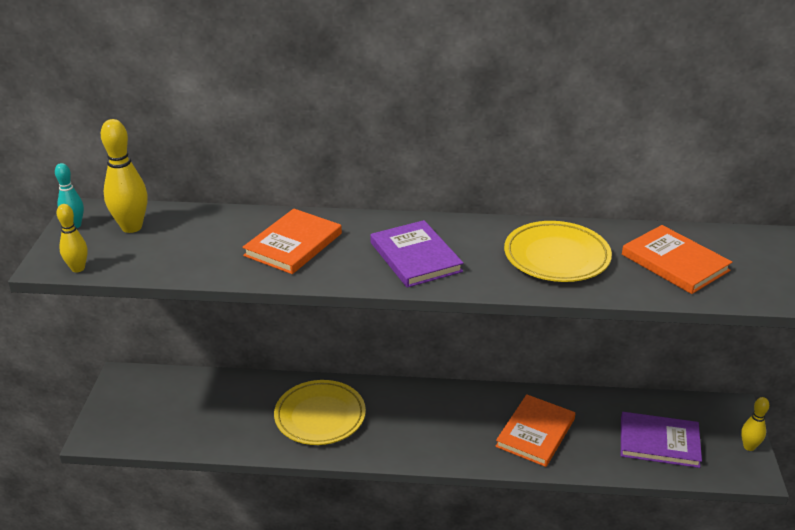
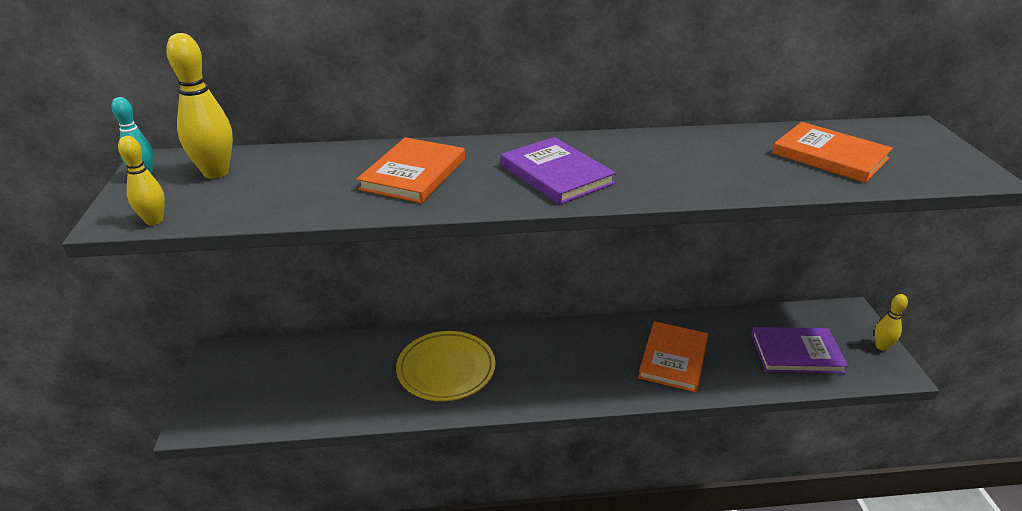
camera: 10 degrees left, 0 degrees up
yellow plate [504,221,612,282] -> none

